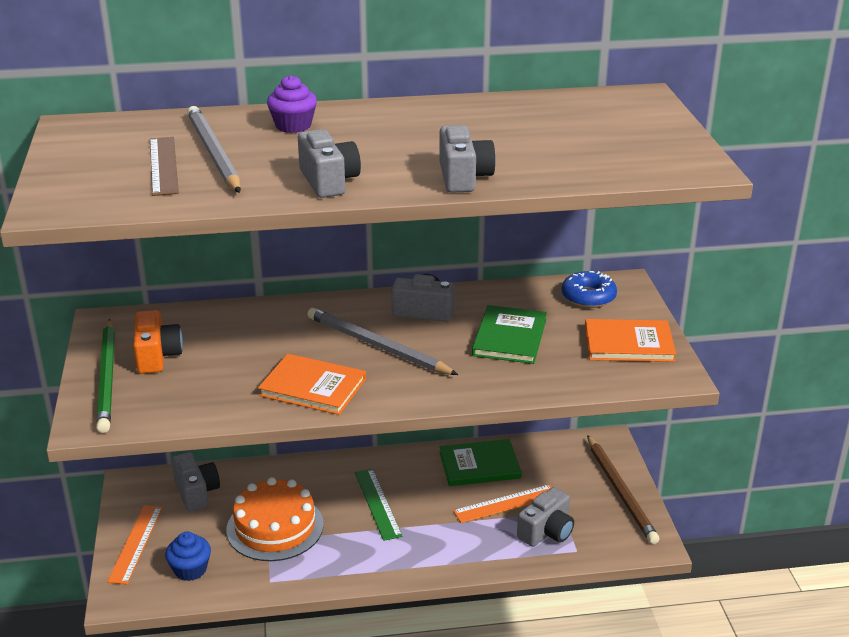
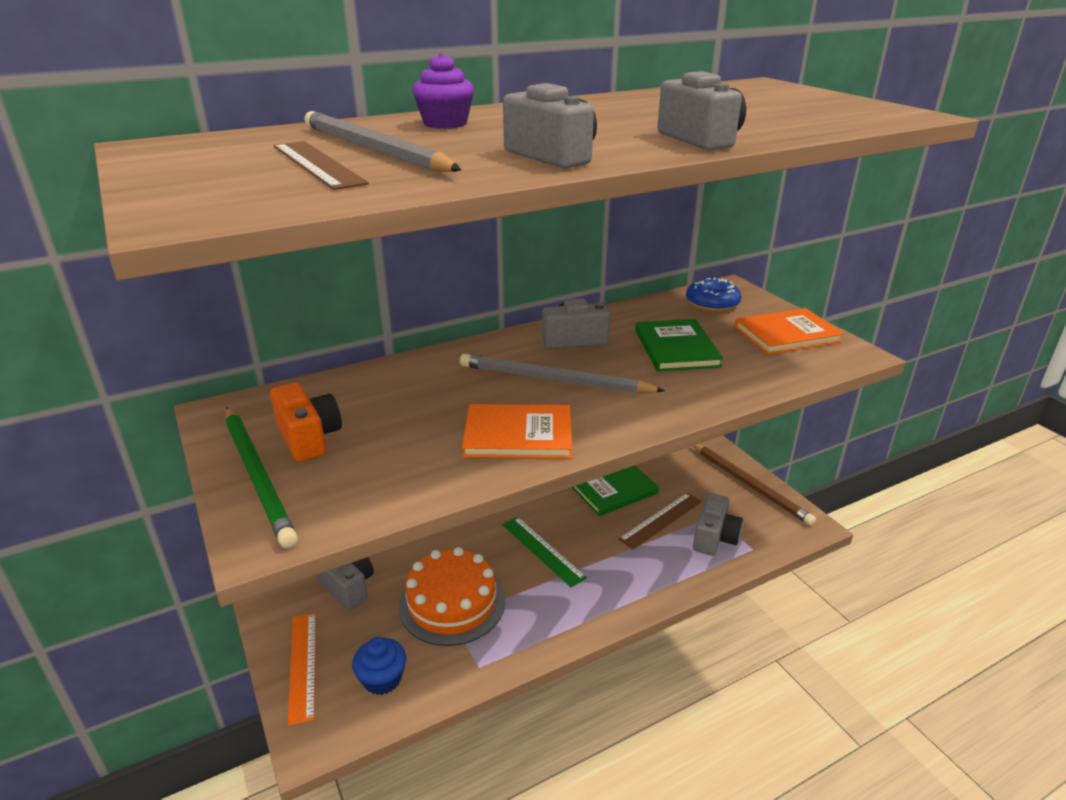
camera: 20 degrees left, 0 degrees up
orange ruler [453,484,552,523] -> brown ruler [618,493,702,550]

